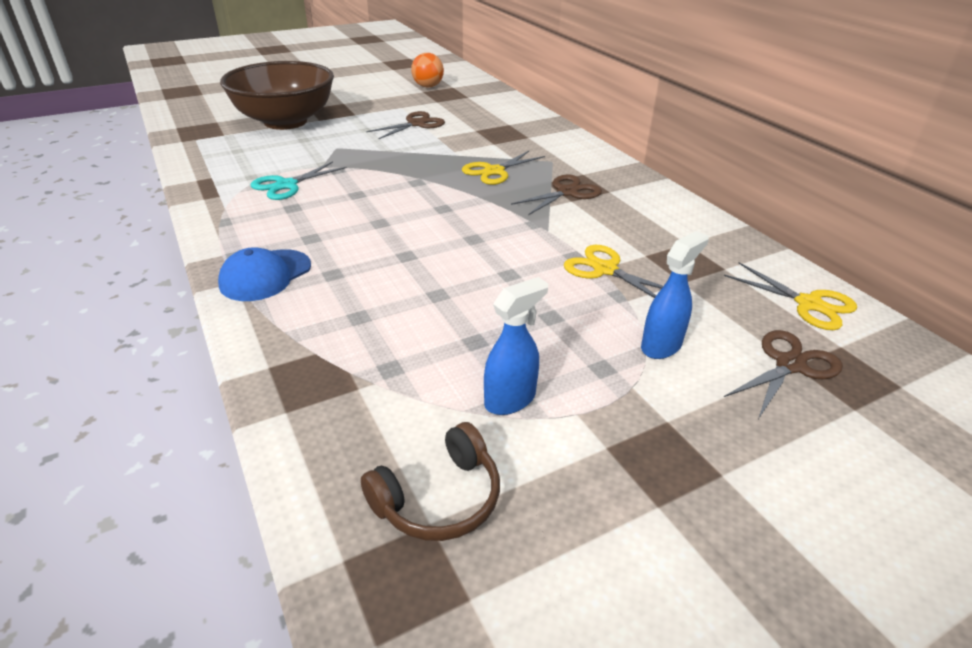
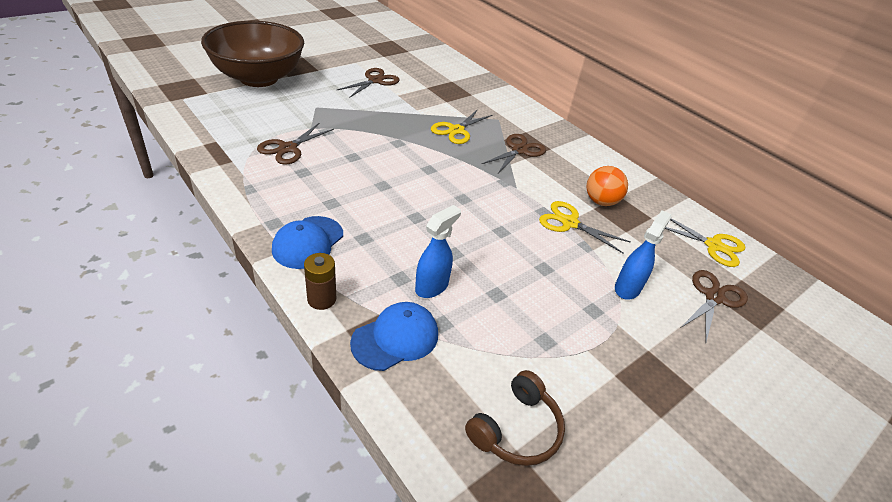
camera: 15 degrees left, 5 degrees up
turquoise scissors [251,161,347,200] -> brown scissors [257,122,334,165]
orange ball [411,53,444,87] -> orange ball moved to [587,166,628,206]
blue spray bottle [484,277,548,415] -> blue spray bottle moved to [415,205,461,298]
none -> brown battery [304,253,336,310]
none -> blue cap [350,302,438,371]

